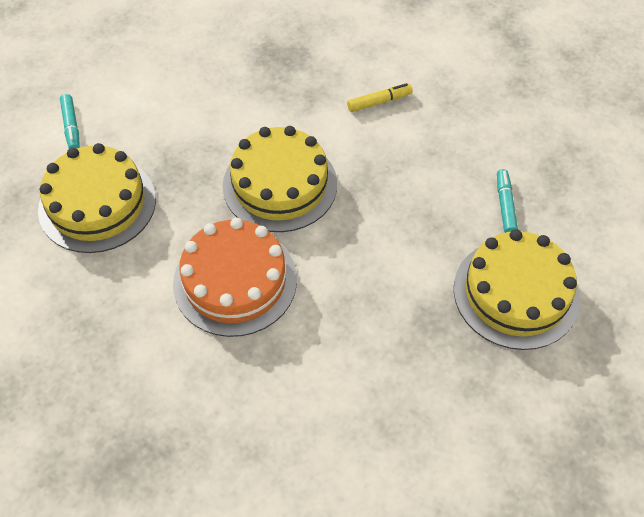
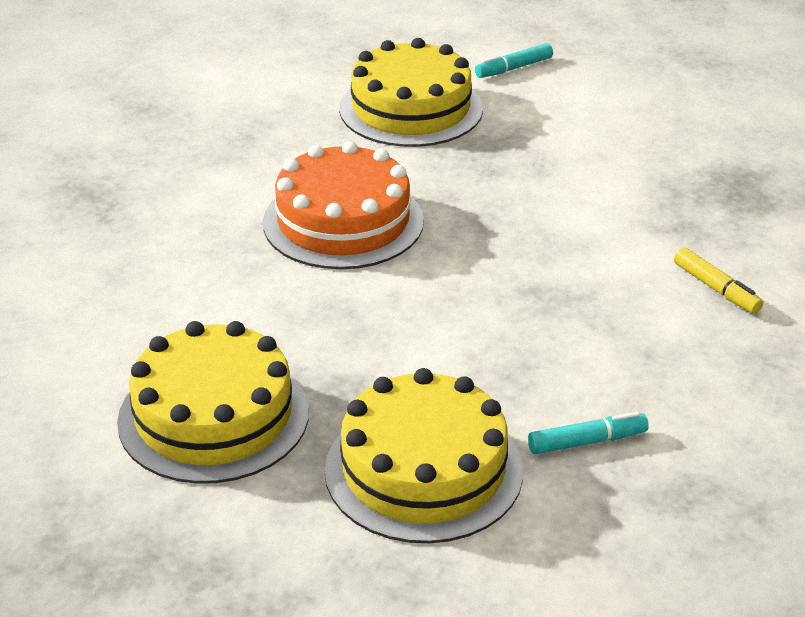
camera: 75 degrees right, 20 degrees down
yellow cake [223,126,337,232] -> yellow cake moved to [117,321,309,484]

